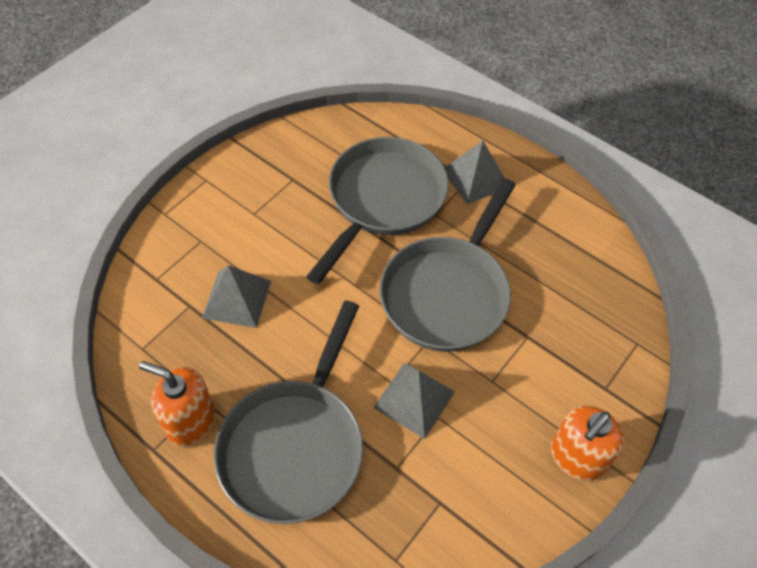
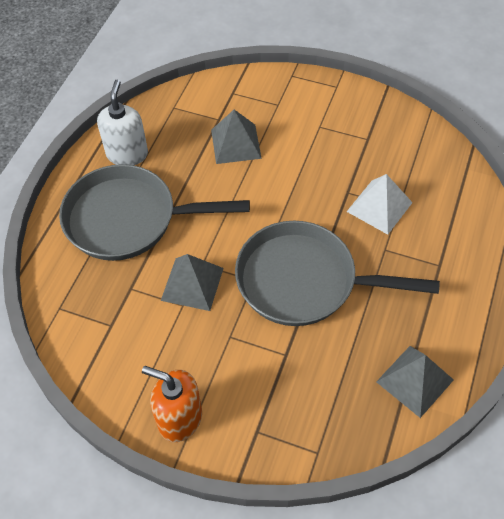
camera: 75 degrees right, 0 degrees up
orange soap dispenser [139,361,215,447] -> white soap dispenser [97,80,148,165]
grey pan [306,137,449,285] -> white pyramid [347,174,413,235]
grey pyramid [445,140,505,204] -> grey pyramid moved to [376,346,454,418]

